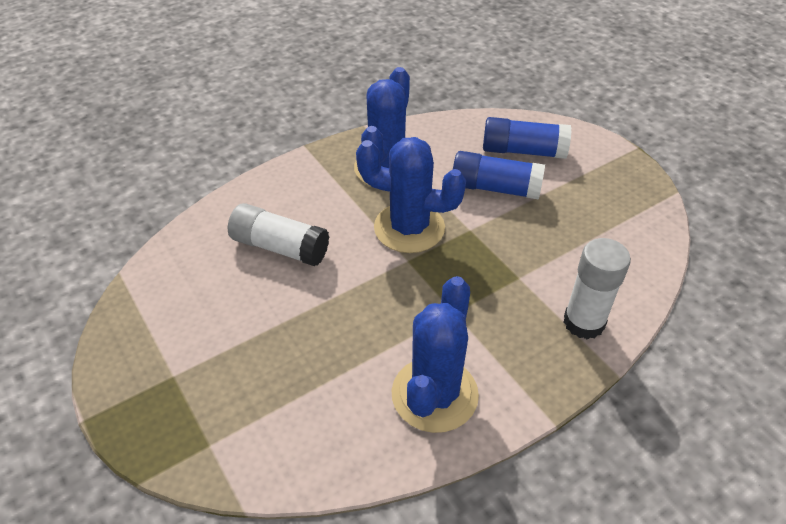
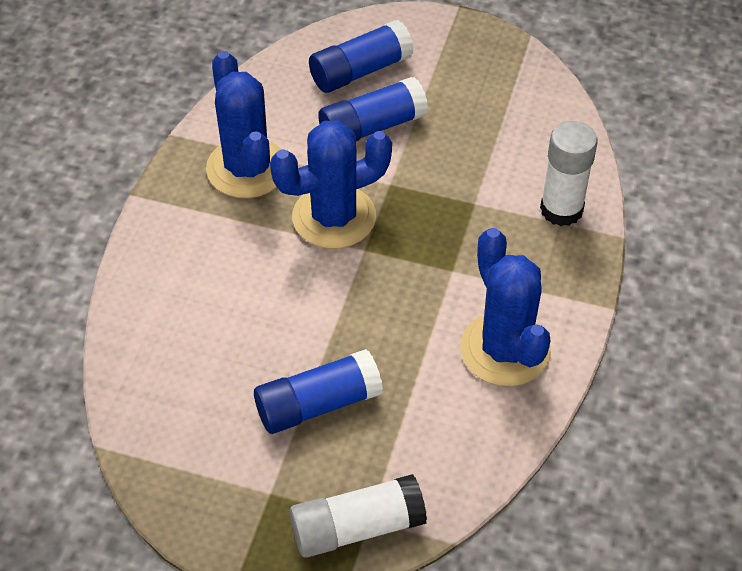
camera: 40 degrees left, 5 degrees up
white glue stick [228,203,329,266] -> white glue stick moved to [290,474,427,558]
none -> blue glue stick [254,349,383,434]

